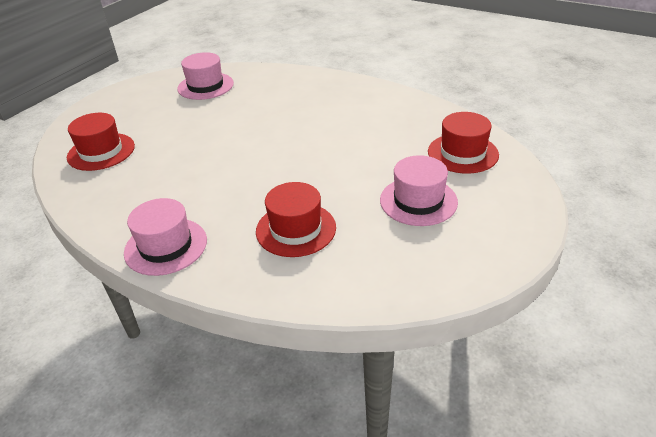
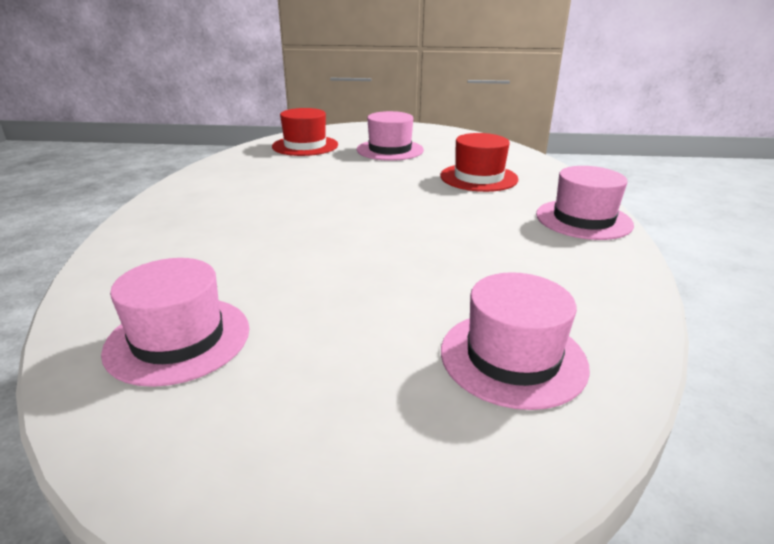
camera: 120 degrees left, 10 degrees down
red hat [67,113,135,171] -> pink hat [441,272,590,410]

